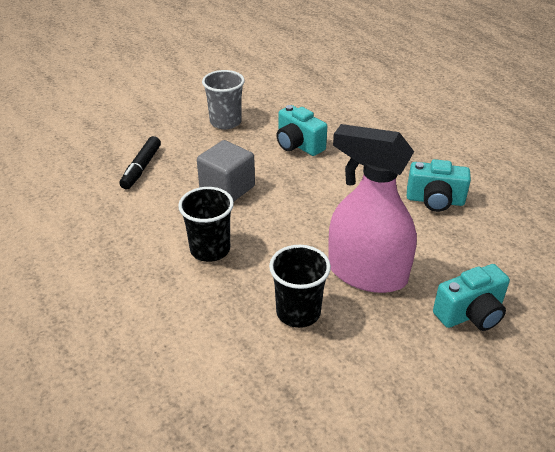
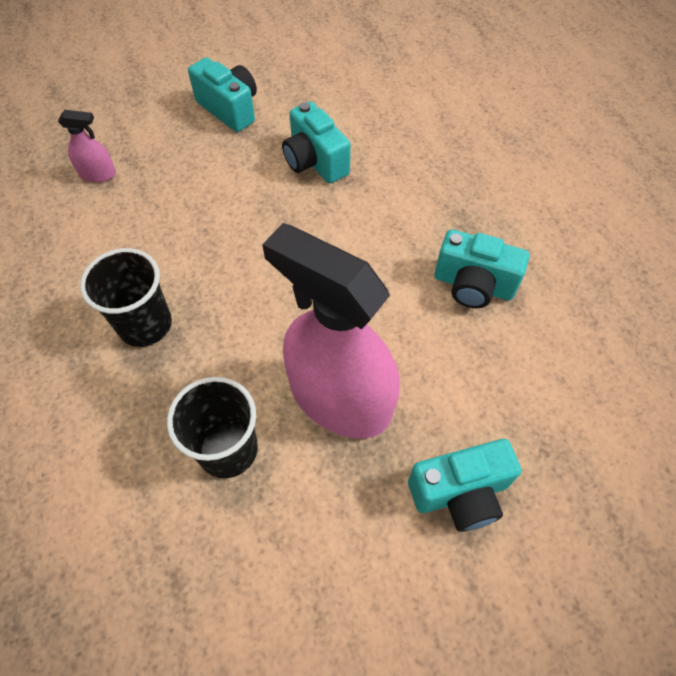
camera: 10 degrees right, 20 degrees up
black marker [119,136,161,189] -> pink spray bottle [58,110,116,182]
grey cube [197,140,255,202] -> none
grey cup [202,70,245,129] -> turquoise camera [188,57,257,132]

